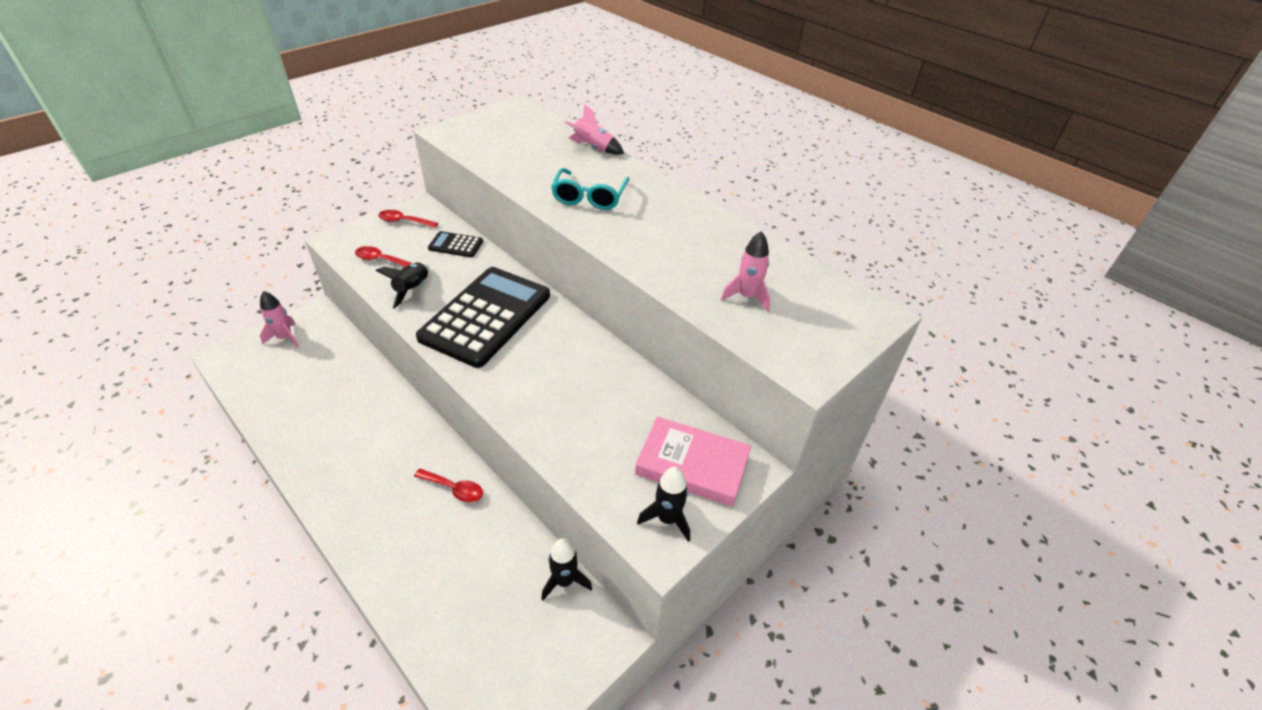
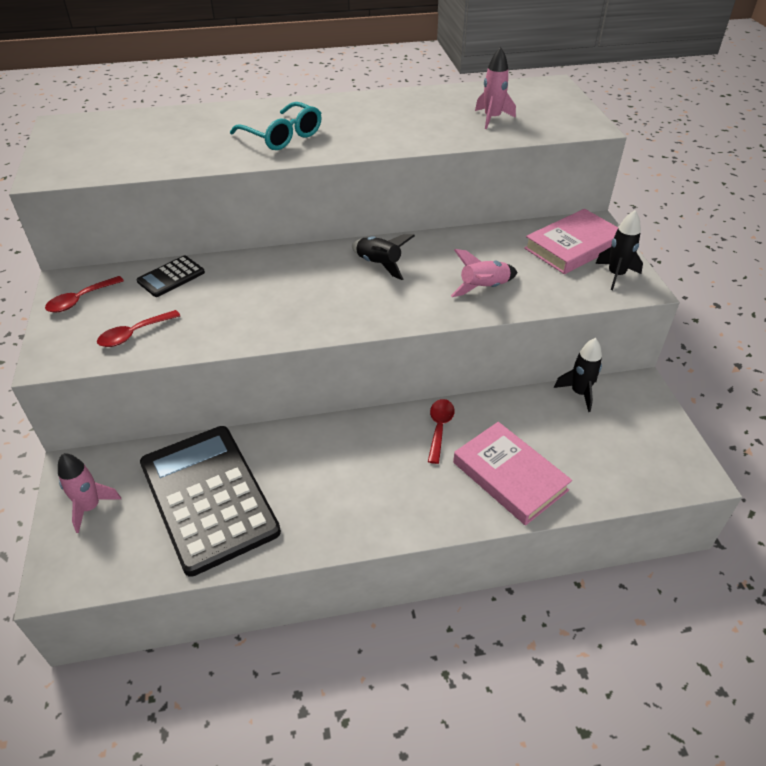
camera: 55 degrees left, 0 degrees up
black rocket [375,263,429,309] -> black rocket moved to [352,234,415,280]
red spoon [414,469,483,502] -> red spoon turned 45 degrees counterclockwise [428,399,454,464]
black calculator [416,267,550,368] -> black calculator moved to [140,426,281,577]
pink rocket [565,104,624,155] -> pink rocket moved to [451,249,517,297]
none -> pink book [453,422,572,525]

